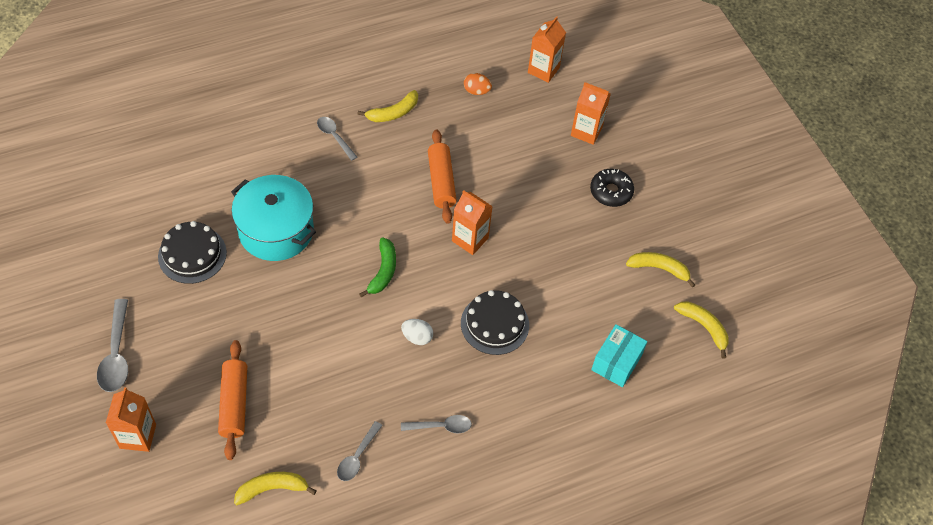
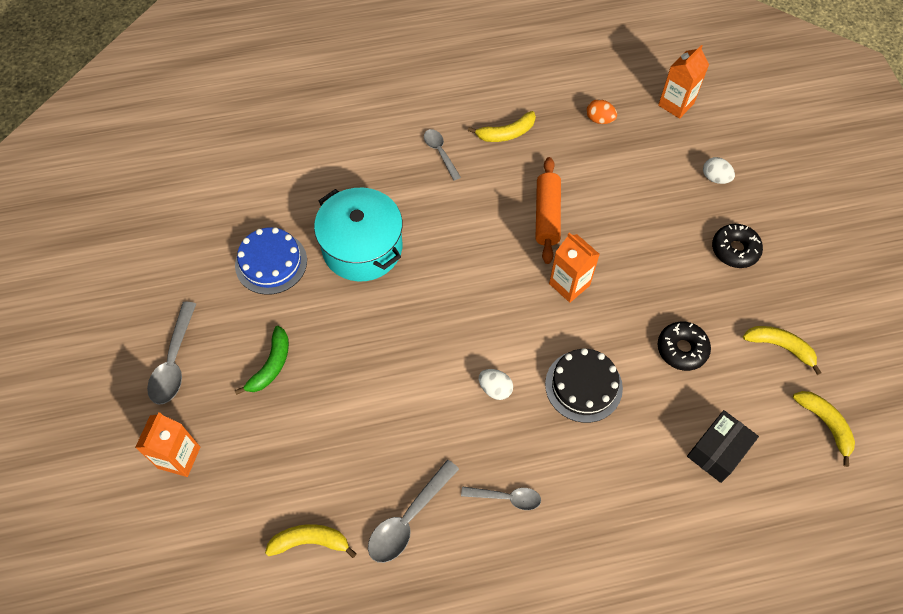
camera: 15 degrees right, 5 degrees up
black cake [158,221,227,284] -> blue cake [235,227,307,295]
orange rolling pin [218,340,247,460] -> none
grey spoon [337,421,383,481] -> grey spoon [368,460,459,563], size x1.55
green banana [359,237,396,297] -> green banana moved to [235,326,289,395]
orange carton [571,82,611,145] -> white egg [703,157,735,184]
turquoise box [591,324,647,387] -> black box [687,410,759,483]
none -> black donut [658,321,711,371]

